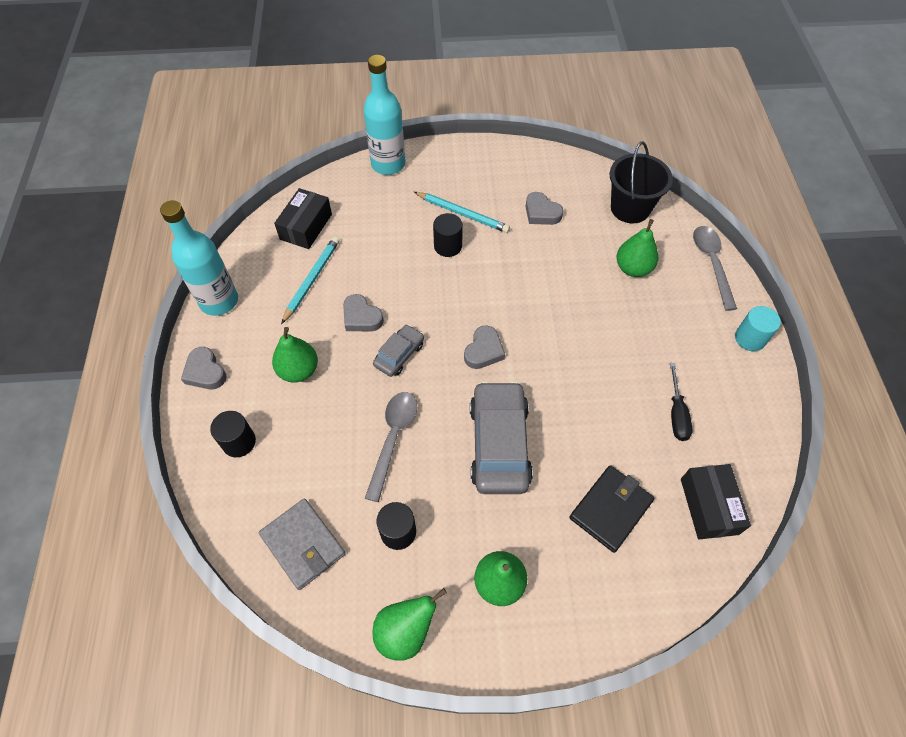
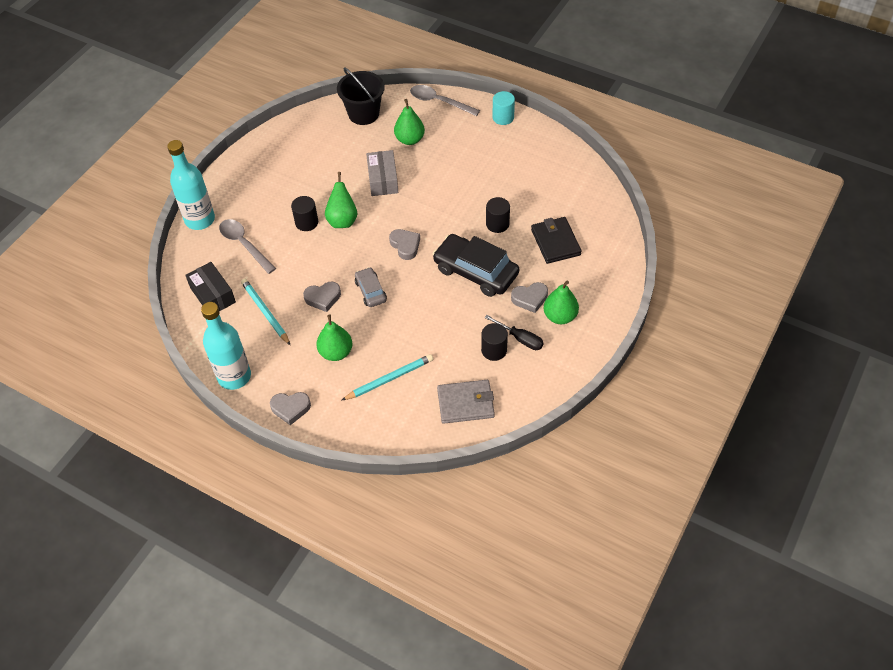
camera: 55 degrees left, 5 degrees down
black cylinder [210,411,256,457] -> black cylinder moved to [486,197,510,233]
grey spoon [365,392,417,502] -> grey spoon moved to [219,219,276,274]
green pear [372,588,447,660] -> green pear moved to [325,172,357,228]
turquoise pencil [414,192,510,233] -> turquoise pencil moved to [342,354,433,400]
grey car [470,381,533,494] -> black car [433,234,519,297]
grey heart [525,192,563,225] -> grey heart moved to [511,282,548,313]
black screwdriver [670,363,693,441] -> black screwdriver moved to [485,315,544,350]
black box [681,464,751,539] -> none
none -> grey box [366,150,398,196]

